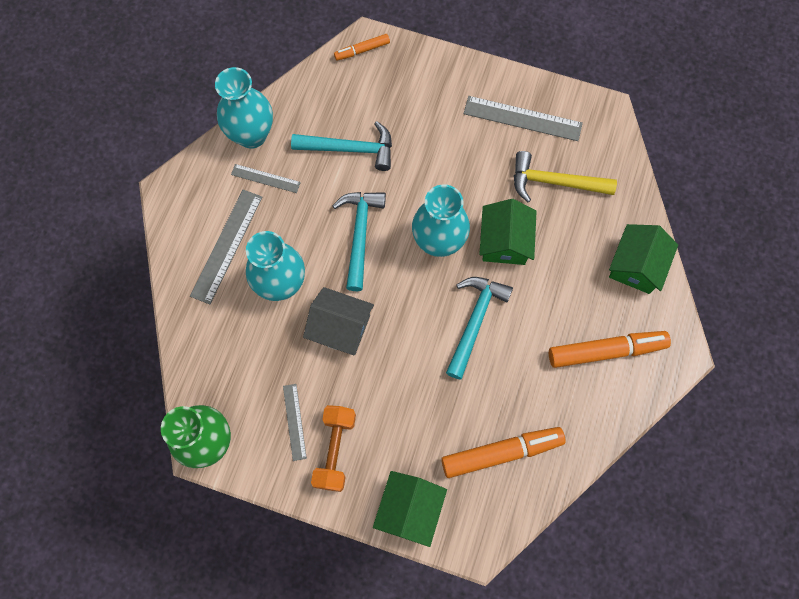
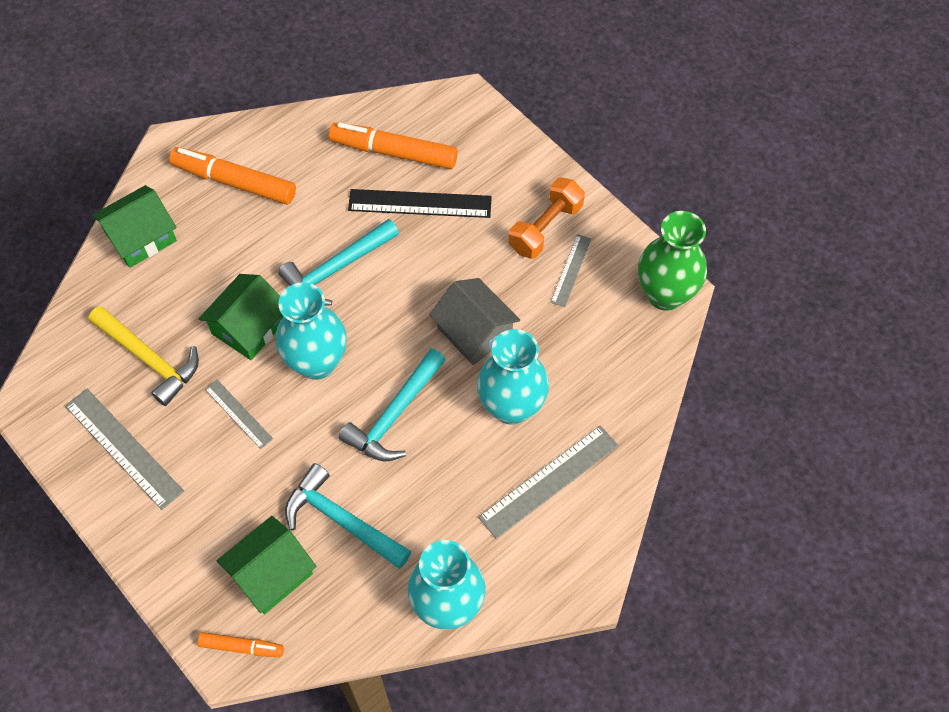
camera: 150 degrees left, 10 degrees down
grey ruler [231,164,301,193] -> grey ruler moved to [205,380,273,449]
green house [373,471,447,547] -> green house moved to [217,516,316,614]
none -> black ruler [348,189,492,218]

